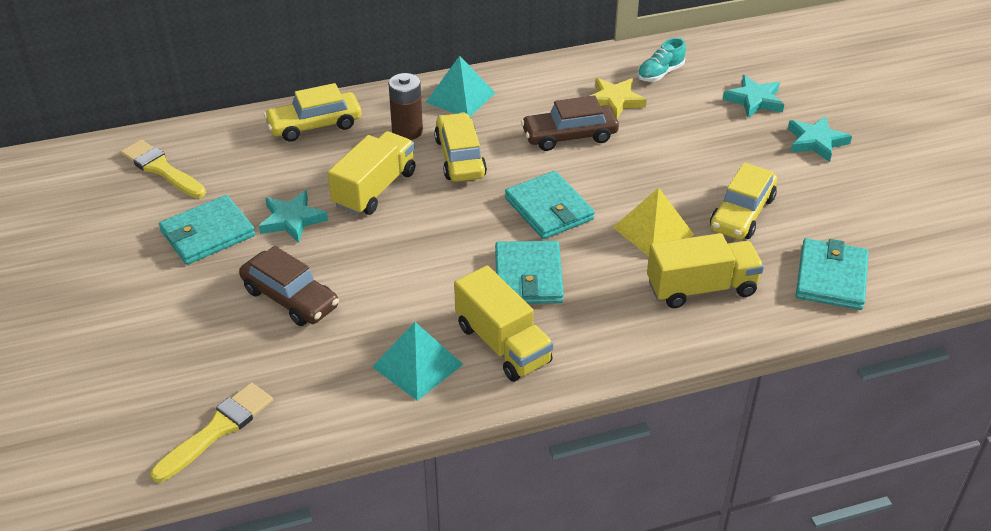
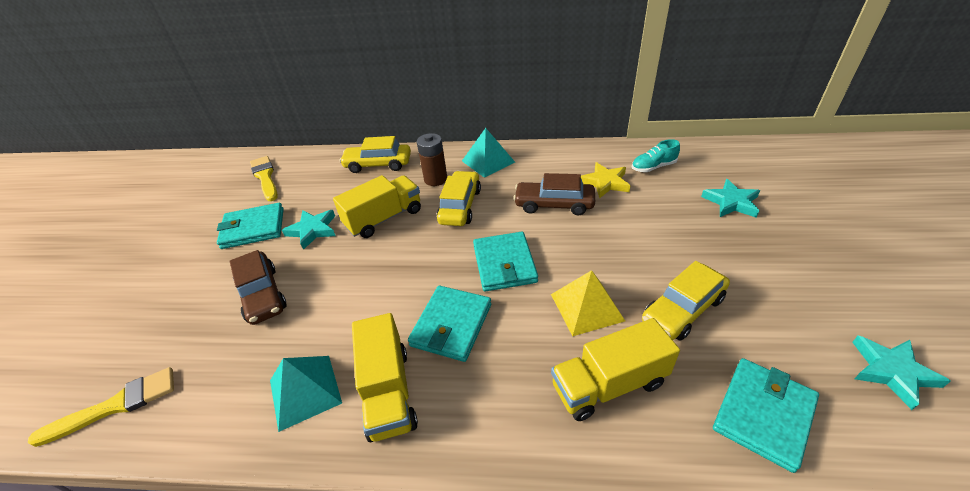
camera: 25 degrees right, 0 degrees up
yellow truck [647,233,764,308] -> yellow truck turned 150 degrees clockwise [551,318,680,421]
turquoise star [788,116,852,162] -> turquoise star moved to [852,336,951,410]

